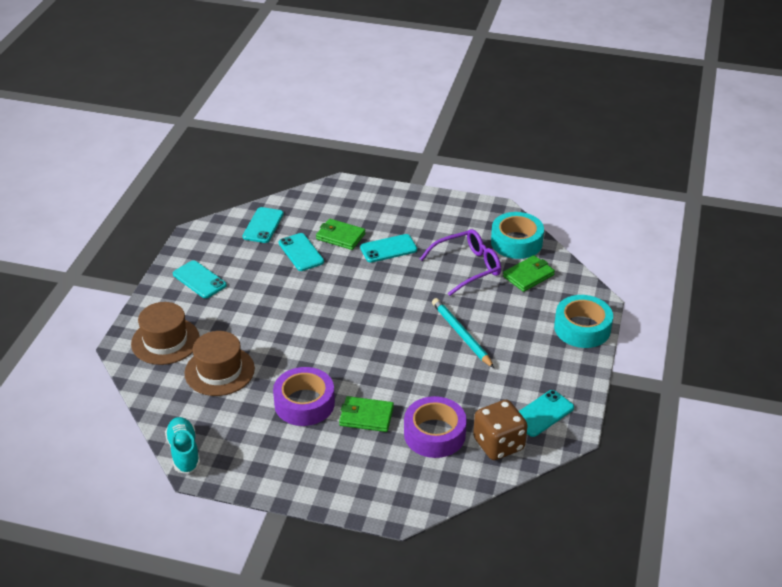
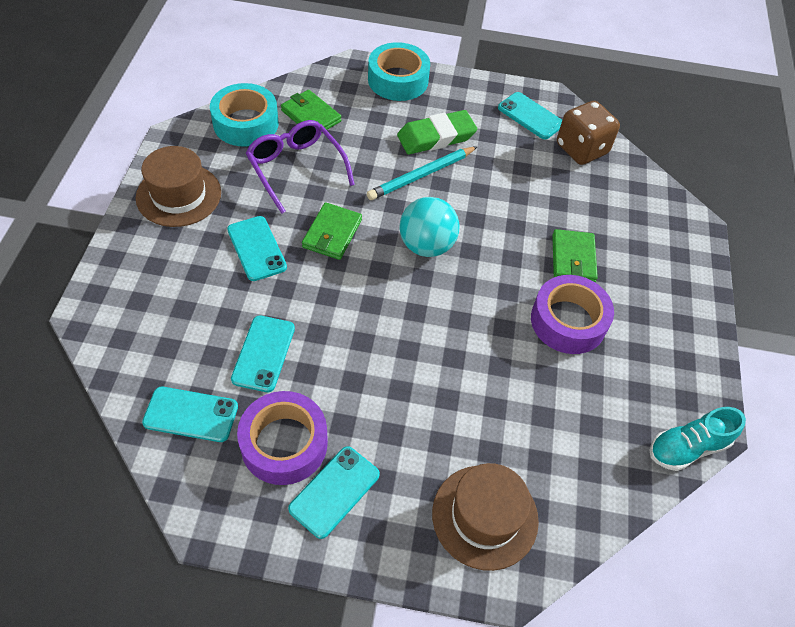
camera: 100 degrees left, 15 degrees up
brown hat [184,331,255,396] -> brown hat moved to [136,146,221,227]
turquoise phone [279,233,324,271] -> turquoise phone turned 45 degrees counterclockwise [231,315,295,392]
green wallet [316,219,365,250] -> green wallet moved to [302,202,362,260]
purple tape [404,396,467,458] -> purple tape moved to [237,391,328,485]
none -> green eraser [397,110,477,154]
none -> turquoise ball [399,197,459,257]

